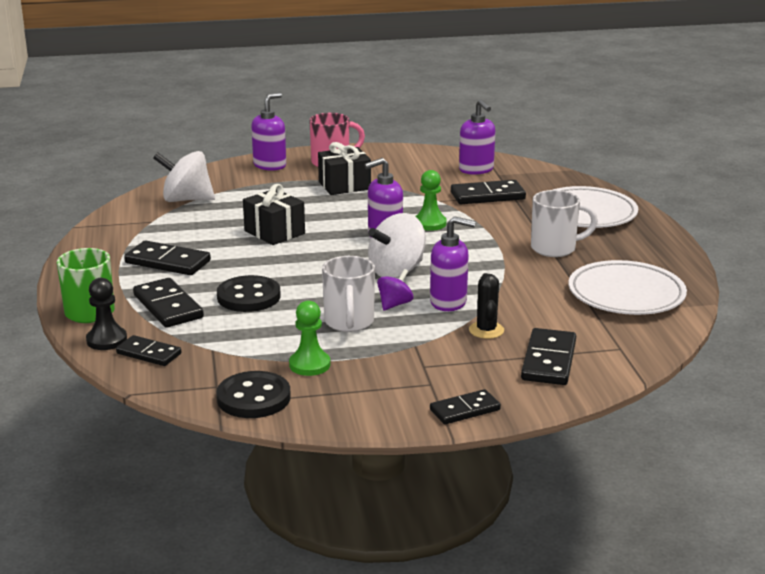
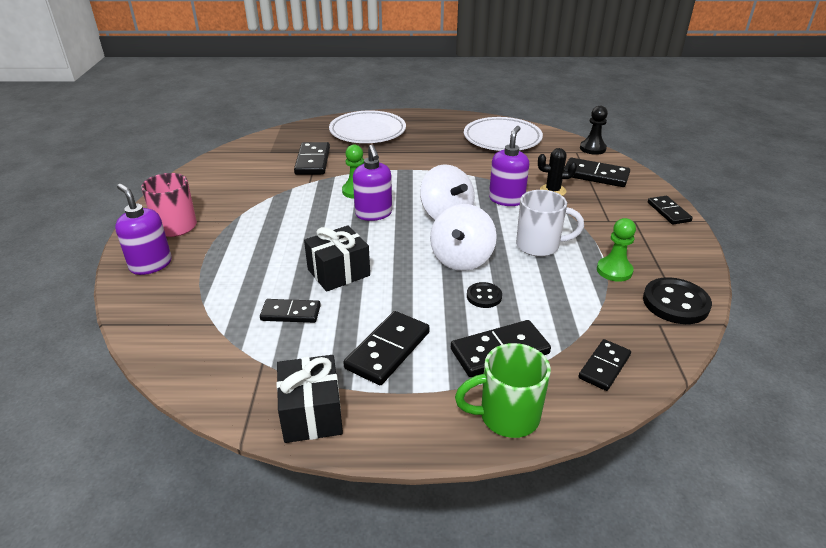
camera: 80 degrees left, 10 degrees up
black pawn [86,278,127,350] -> black pawn moved to [580,106,608,155]
white spinning top [153,151,215,202] -> white spinning top moved to [430,204,497,271]
black button [217,275,281,312] -> black button [467,282,502,308], size x0.56
black gift [318,142,371,195] -> black gift moved to [277,355,343,443]
purple spinning top [377,269,413,311] -> none
purple soap dispenser [459,99,495,175] -> none
white mug [531,190,598,257] -> none
none -> black domino [260,299,321,323]

